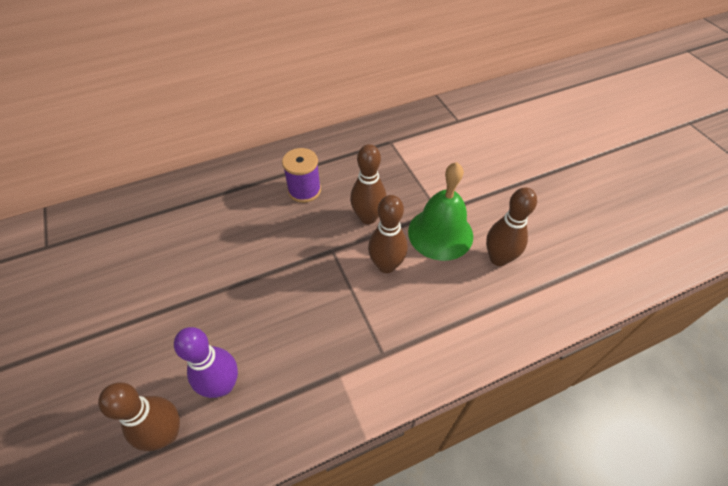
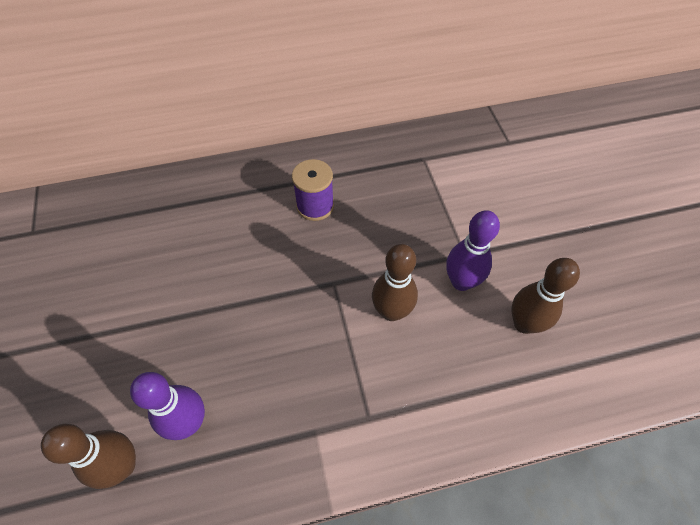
camera: 10 degrees right, 5 degrees up
brown bowling pin [350,144,387,224] -> none
green bell [408,162,473,261] -> purple bowling pin [446,210,500,291]

